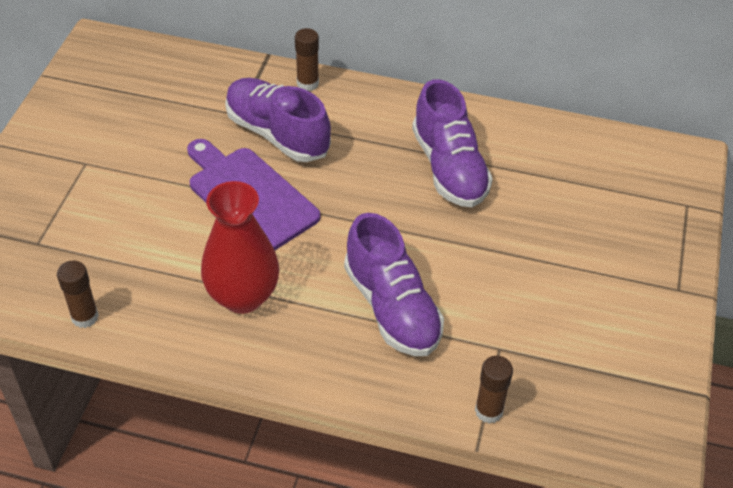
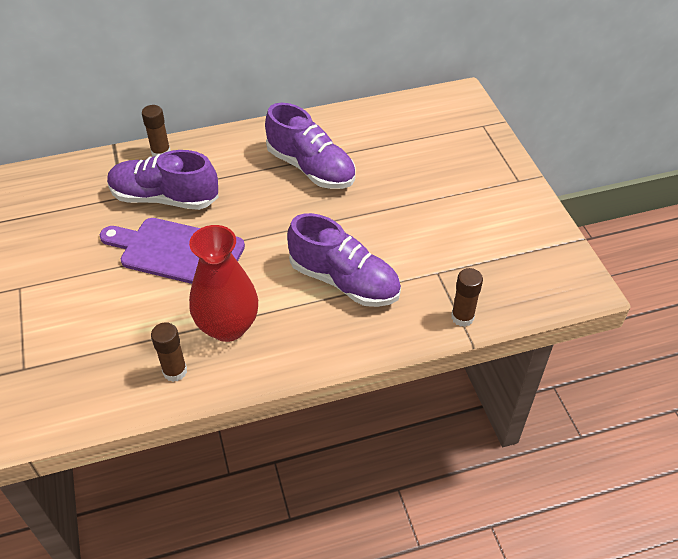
camera: 30 degrees left, 0 degrees up
brown glue stick [57,260,99,328] -> brown glue stick moved to [151,322,187,382]

